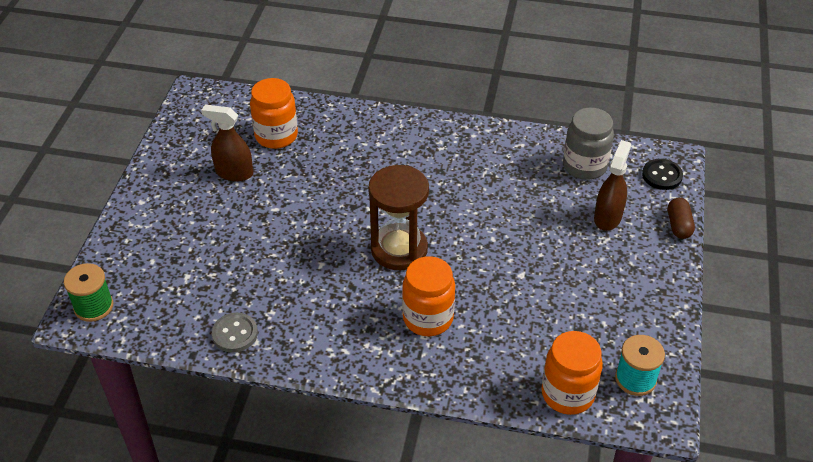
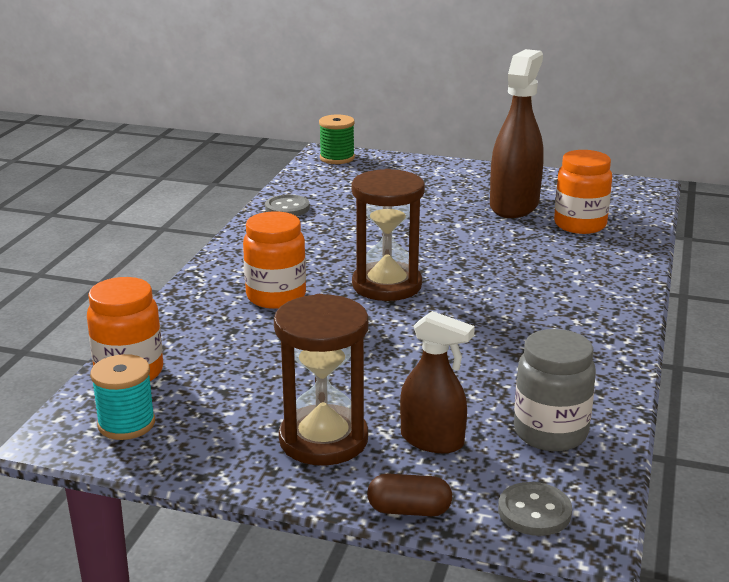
camera: 95 degrees right, 20 degrees down
brown spray bottle [201,105,253,181] -> brown spray bottle [490,49,544,218], size x1.62
black button [642,159,683,190] -> grey button [498,482,572,536]
none -> brown hourglass [274,294,369,465]

